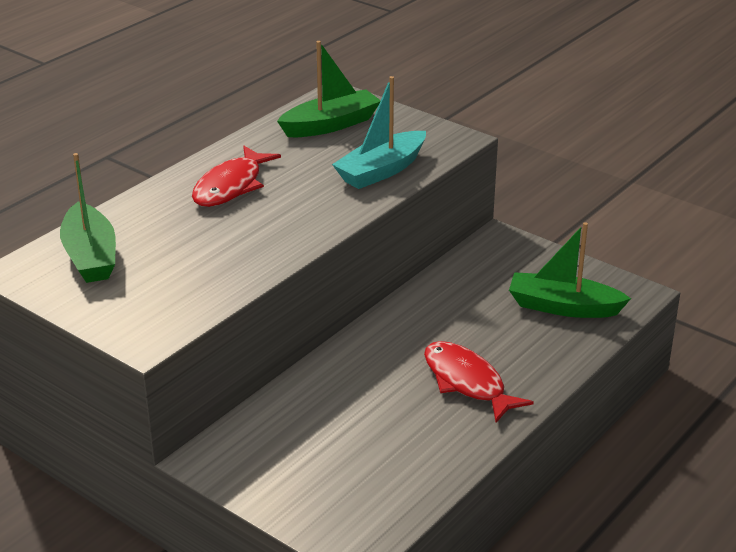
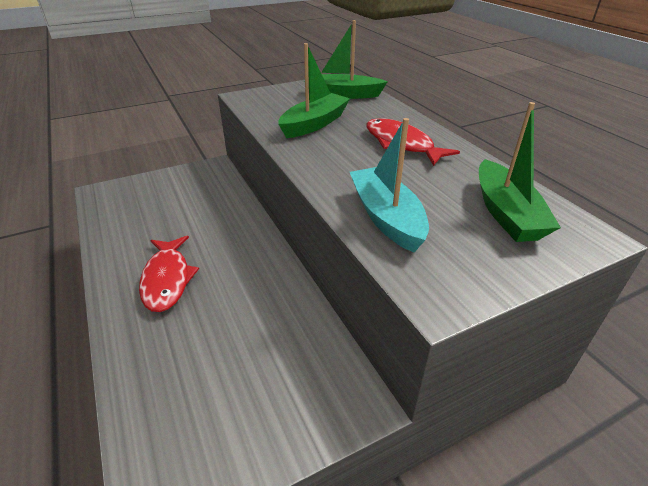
camera: 115 degrees right, 5 degrees up
red fish [424,341,534,422] -> red fish turned 90 degrees clockwise [139,236,199,312]
green boat [509,222,631,318] -> green boat moved to [278,43,350,138]

